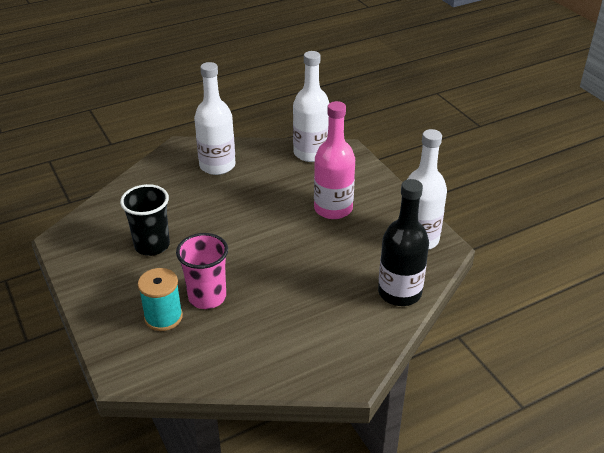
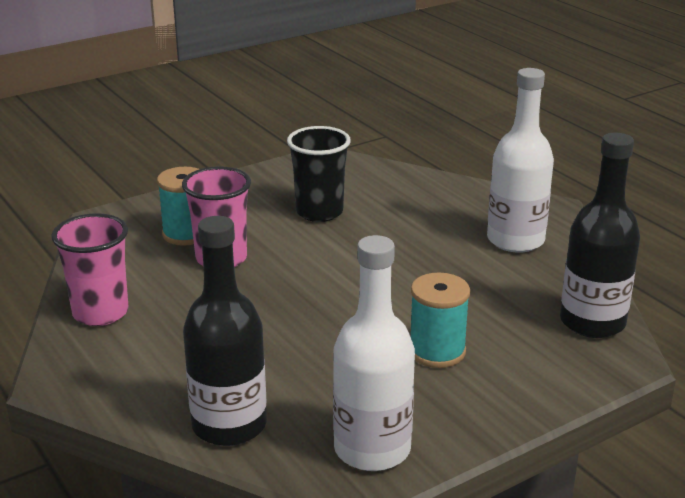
camera: 85 degrees right, 10 degrees down
white bottle [293,51,329,162] -> black bottle [560,133,640,338]
pink bottle [314,101,355,219] -> turquoise spool [411,272,470,368]
none -> pink cup [51,213,129,326]

